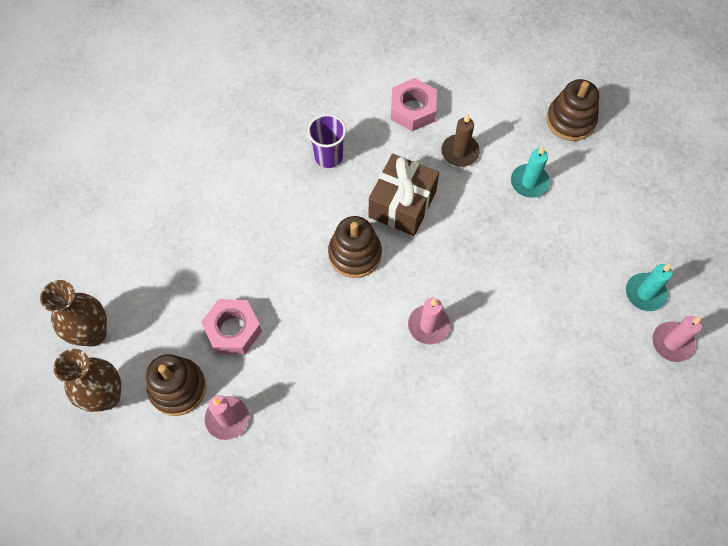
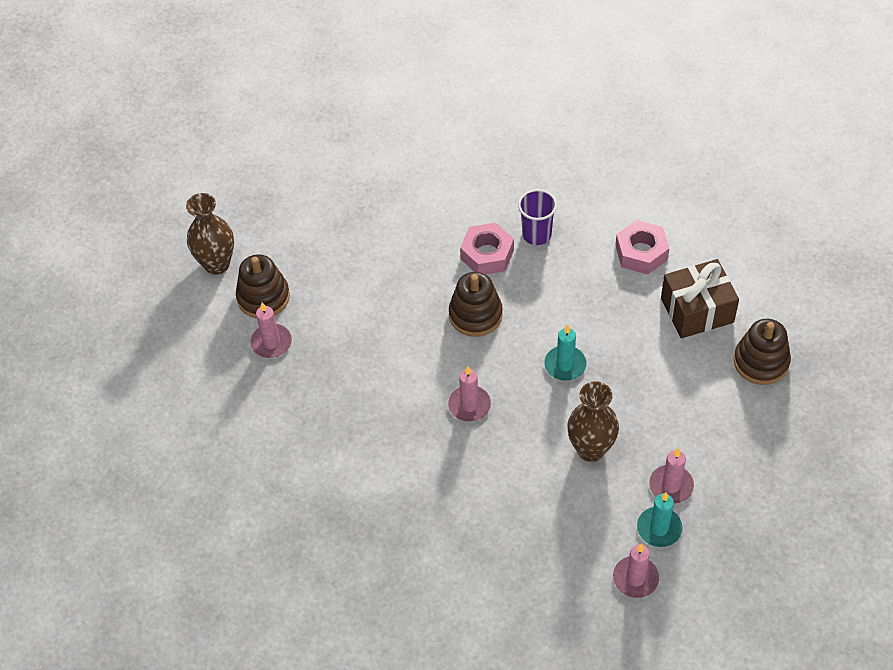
camera: 50 degrees right, 10 degrees down
brown vase [40,280,107,347] -> brown vase moved to [567,381,619,462]
pink nut [201,299,262,355] -> pink nut moved to [460,223,514,275]
brown gift [369,154,439,236] -> brown gift moved to [661,259,739,338]
brown candle [441,114,480,167] -> none
turquoise candle [511,145,550,198] -> turquoise candle moved to [544,324,586,381]
none -> pink candle [649,448,694,504]

